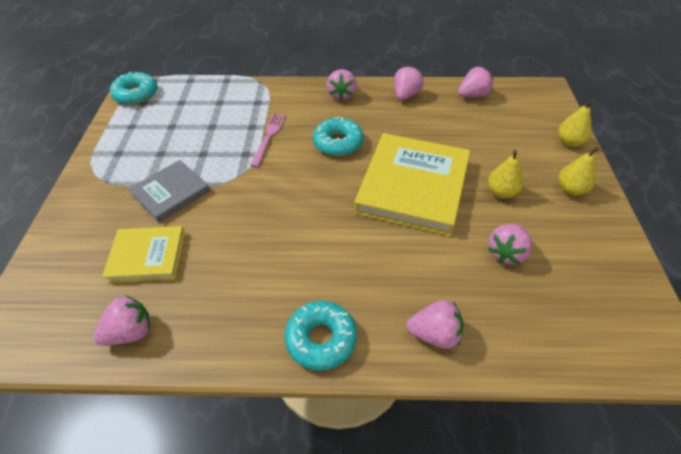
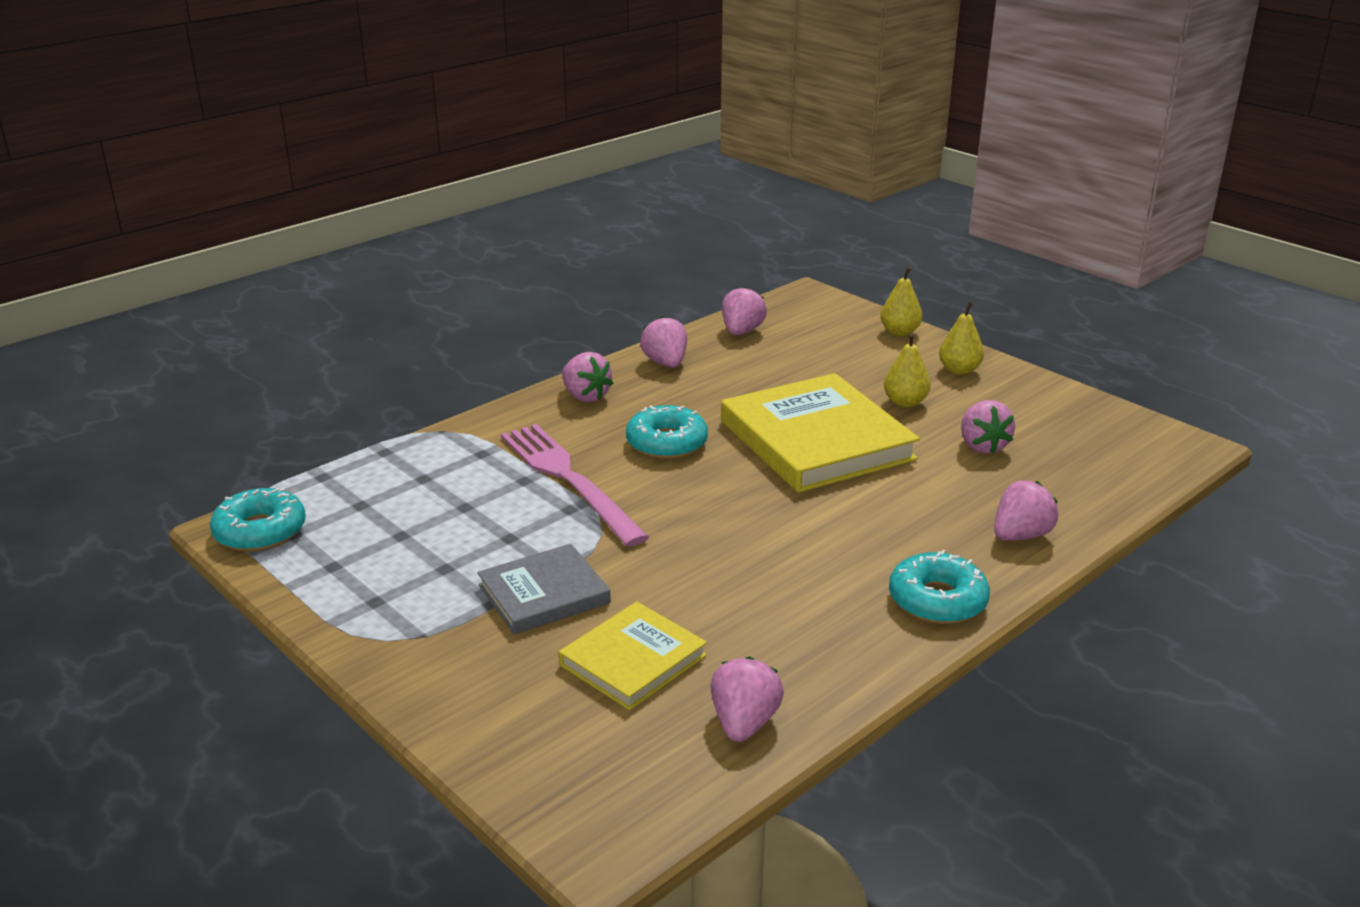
camera: 45 degrees left, 20 degrees down
grey book [129,160,210,223] -> grey book turned 60 degrees clockwise [477,544,611,635]
pink fork [250,114,286,167] -> pink fork [501,424,649,547], size x1.78

